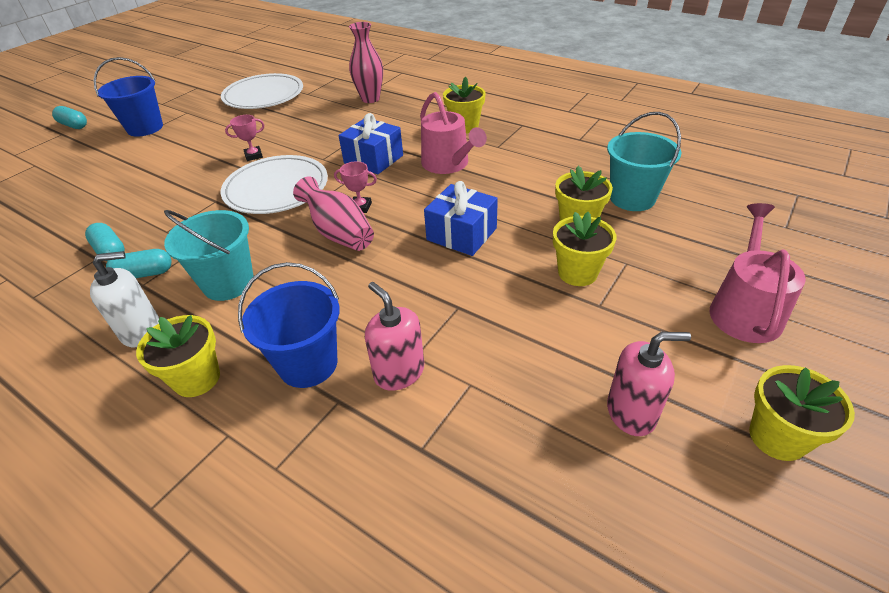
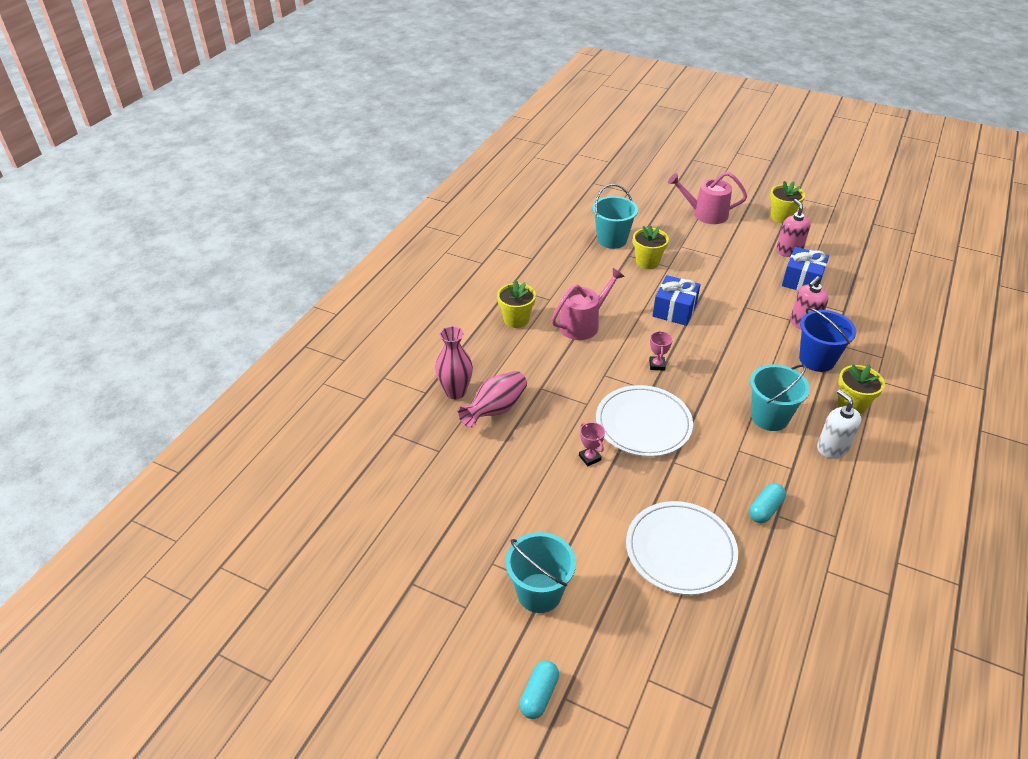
camera: 100 degrees left, 0 degrees up
blue bucket [93,57,163,137] -> turquoise bucket [505,532,576,613]
turquoise capsule [106,249,172,278] -> none
white plate [221,73,303,109] -> white plate moved to [626,501,738,595]
pink vase [293,176,374,251] -> pink vase moved to [458,371,527,428]
blue gift [338,113,403,174] -> blue gift moved to [782,247,829,291]
yellow flower pot [553,212,616,286] -> none

